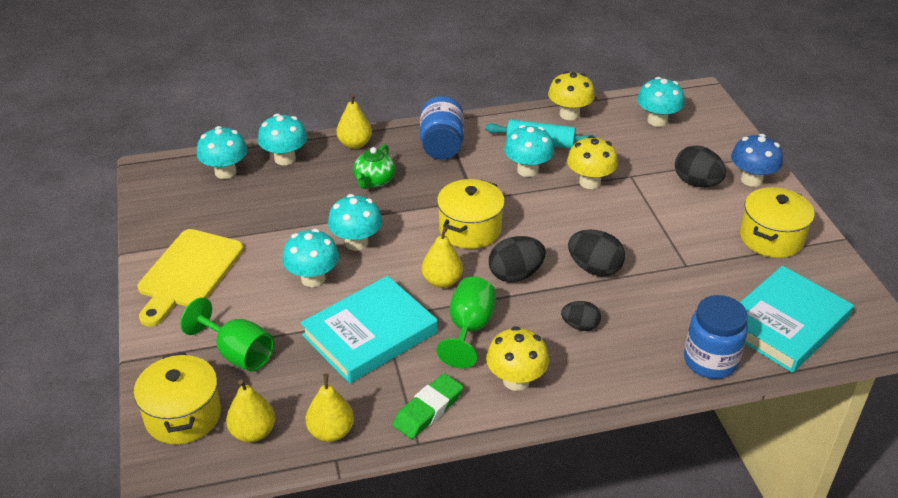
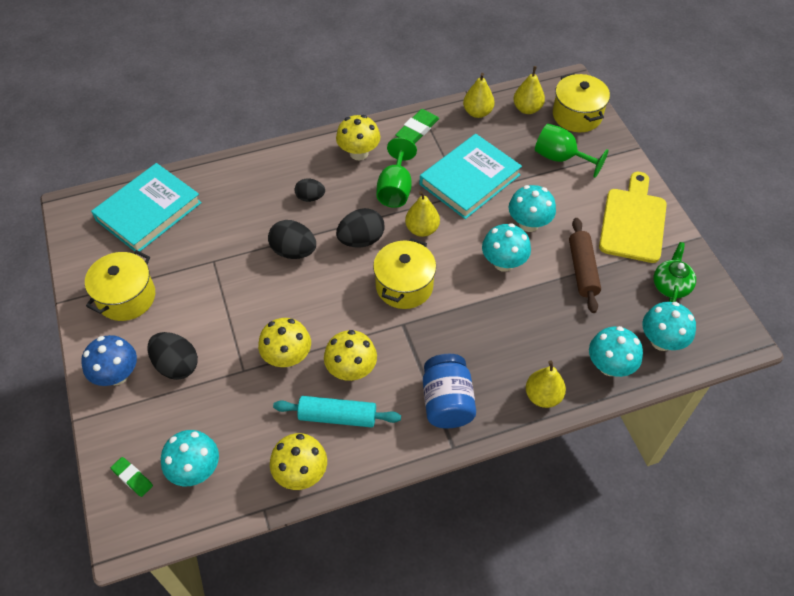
camera: 175 degrees right, 15 degrees up
green teapot [353,144,395,189] -> green teapot moved to [654,242,696,302]
turquoise mushroom [504,125,554,177] -> yellow mushroom [324,330,377,381]
blue jar [684,295,748,379] -> none
none -> green eraser [111,457,153,497]
none -> brown rolling pin [569,218,601,313]

